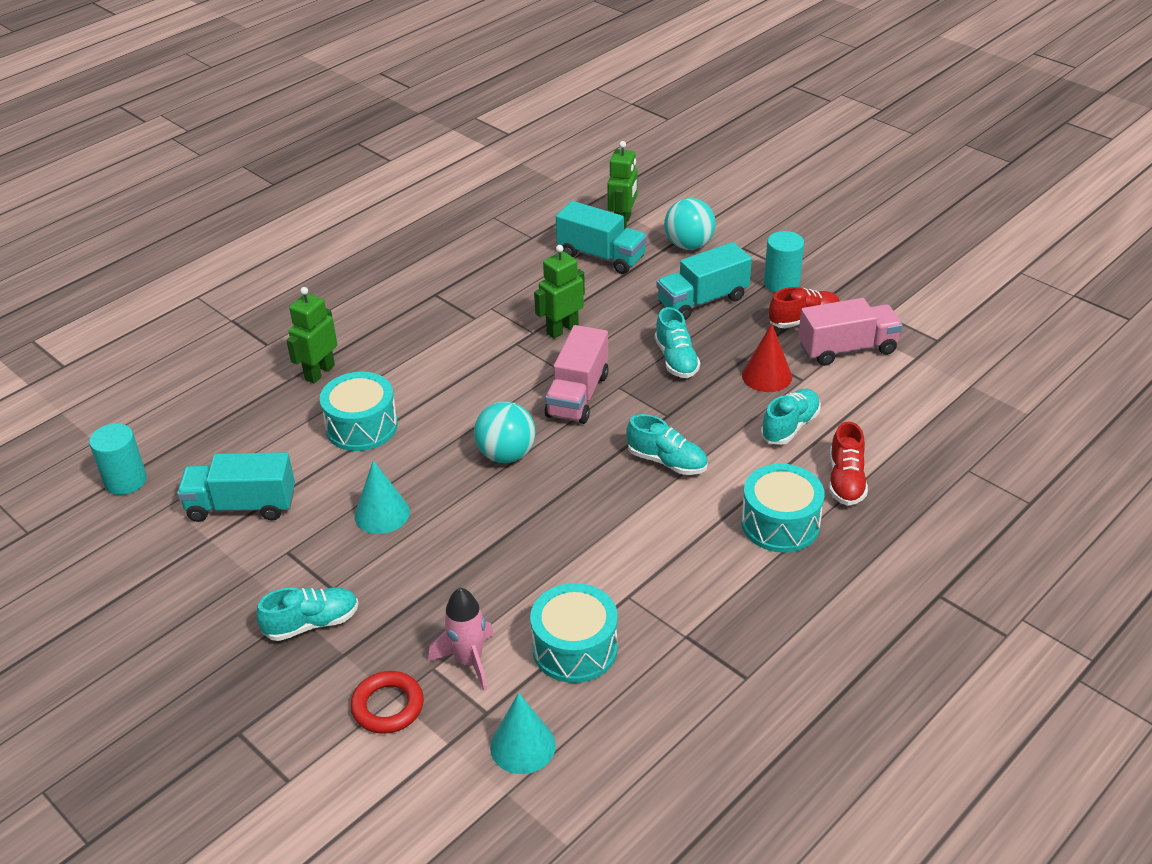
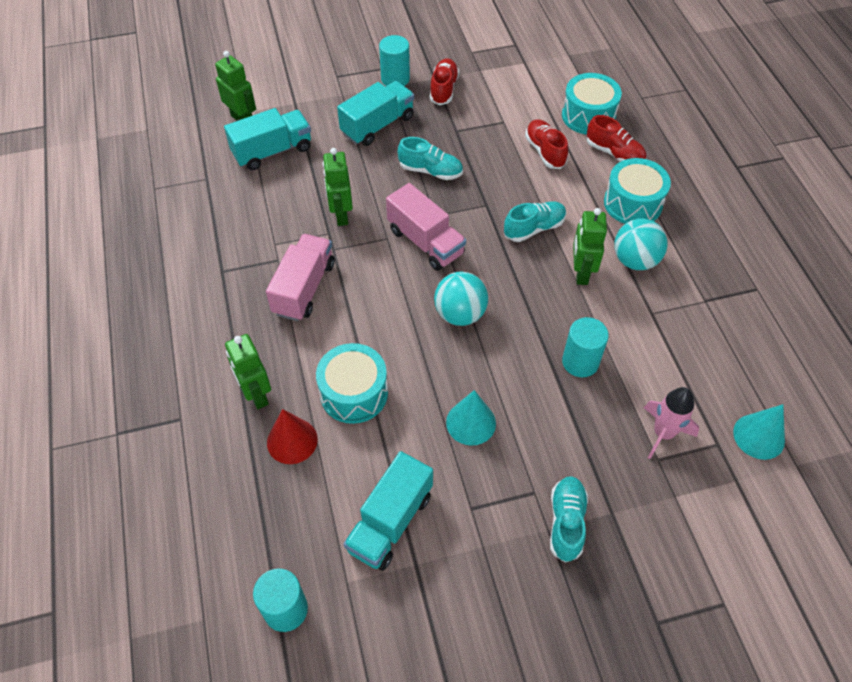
camera: 60 degrees left, 15 degrees up
red ring [351,671,424,734] -> none
turquoise drum [530,583,618,683] -> turquoise drum moved to [562,73,622,135]
turquoise truck [657,242,752,320] -> turquoise truck turned 135 degrees counterclockwise [337,81,414,146]
turquoise ball [664,198,716,250] -> turquoise ball moved to [614,218,668,270]
red cone [742,324,792,392] -> red cone moved to [267,409,318,464]
turquoise shoe [761,389,821,445] -> red shoe [525,119,568,169]
pink truck [798,298,903,366] -> pink truck moved to [266,234,335,321]
none -> turquoise cylinder [562,317,609,377]
none -> green robot [573,208,607,285]

